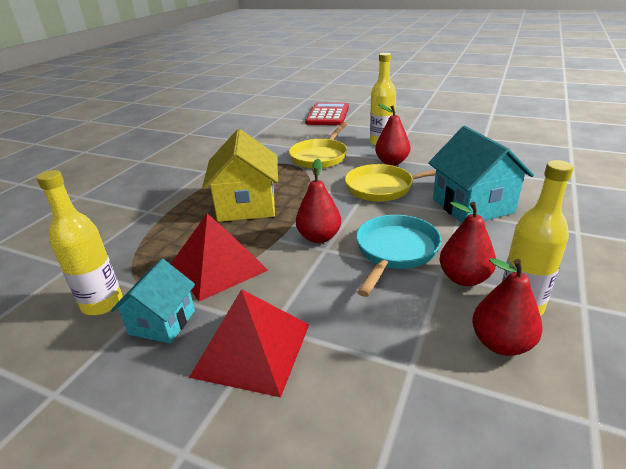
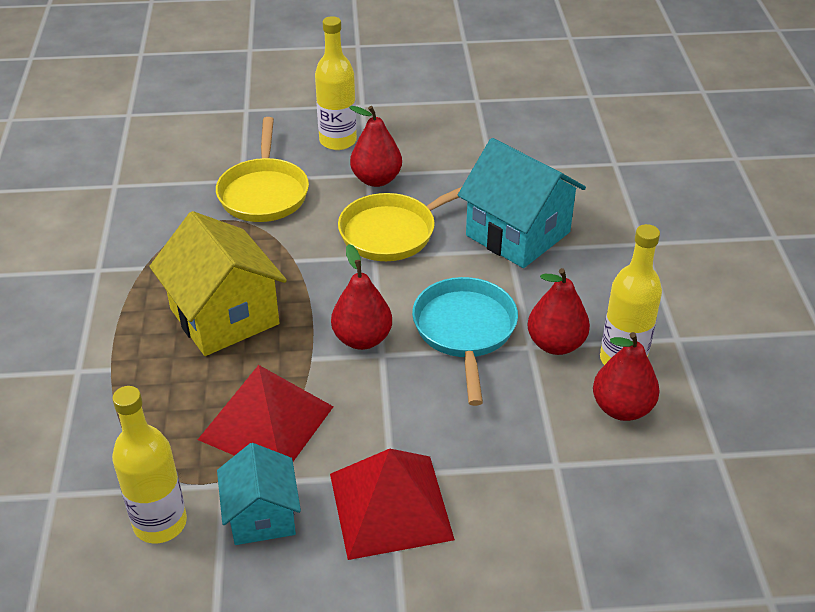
camera: 30 degrees left, 10 degrees up
red calculator [305,103,349,125] -> none

